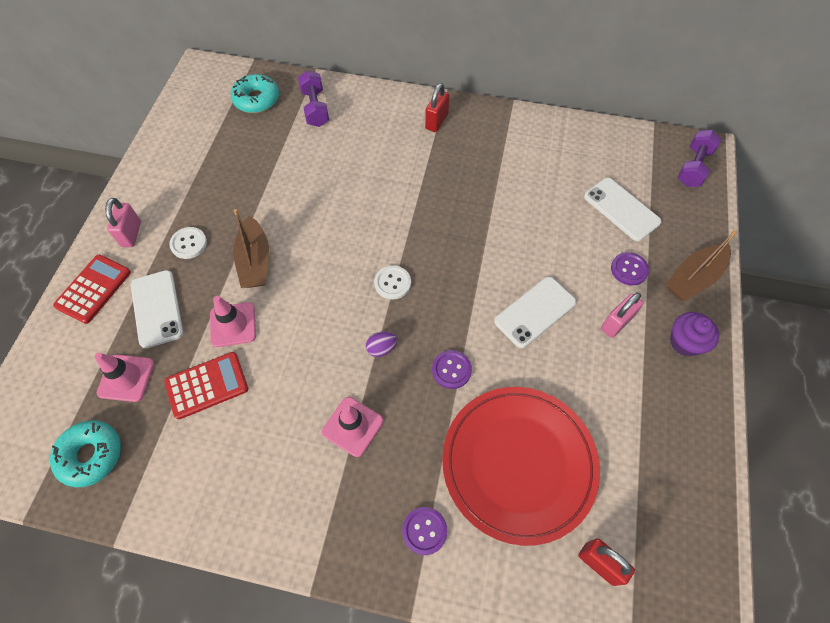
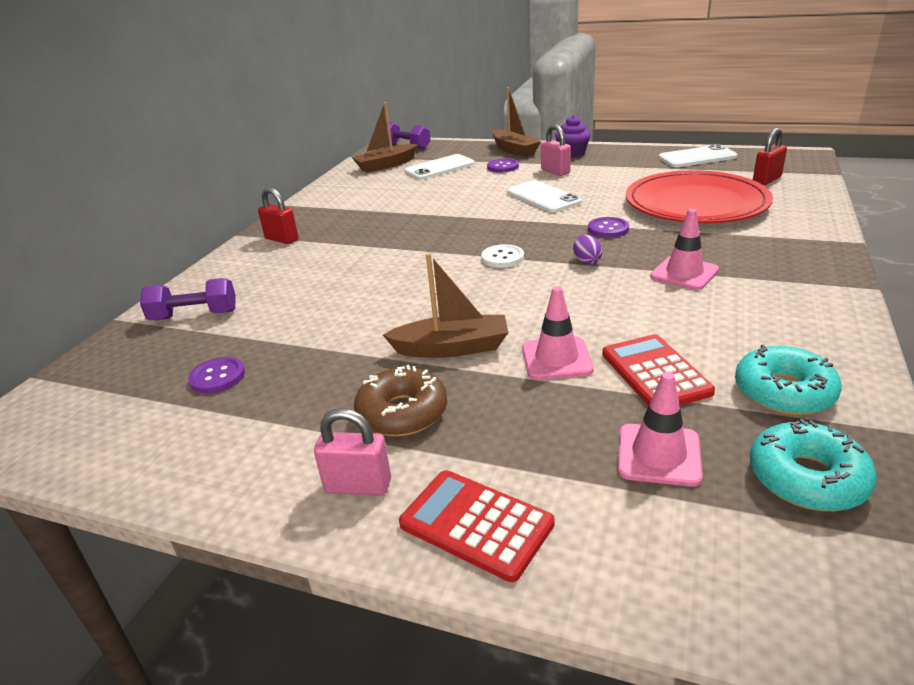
camera: 80 degrees left, 30 degrees down
white phone [131,270,183,348] -> white phone moved to [659,144,737,167]
white button [169,227,207,259] -> brown donut [354,365,447,436]
turquoise donut [231,74,279,113] -> turquoise donut moved to [735,345,842,415]
purple button [402,507,447,555] -> purple button moved to [188,357,245,394]
none -> brown boat [352,102,418,173]

